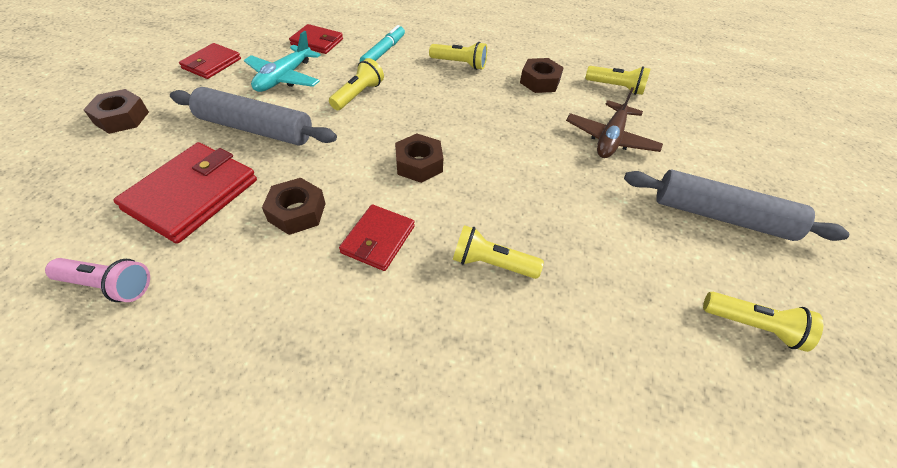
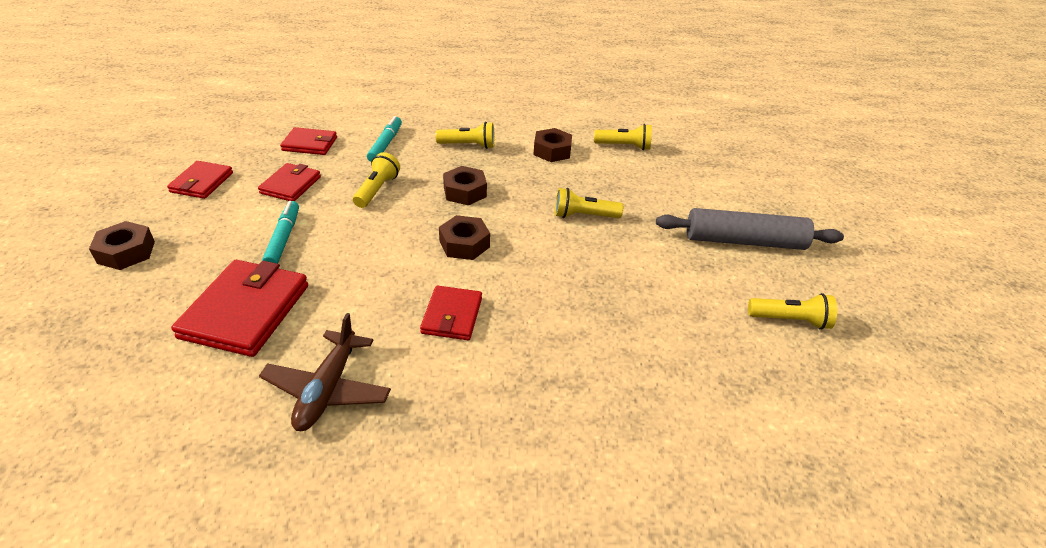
camera: 15 degrees left, 10 degrees down
pink flashlight [45,258,150,302] -> none
grey rolling pin [170,87,337,145] -> turquoise marker [262,201,299,264]
turquoise plane [244,31,320,92] -> red wallet [258,163,321,201]
brown nut [262,178,326,235] -> brown nut moved to [443,166,487,205]
yellow flashlight [453,225,544,279] -> yellow flashlight moved to [555,188,623,218]
brown plane [566,87,663,158] -> brown plane moved to [259,313,391,431]

